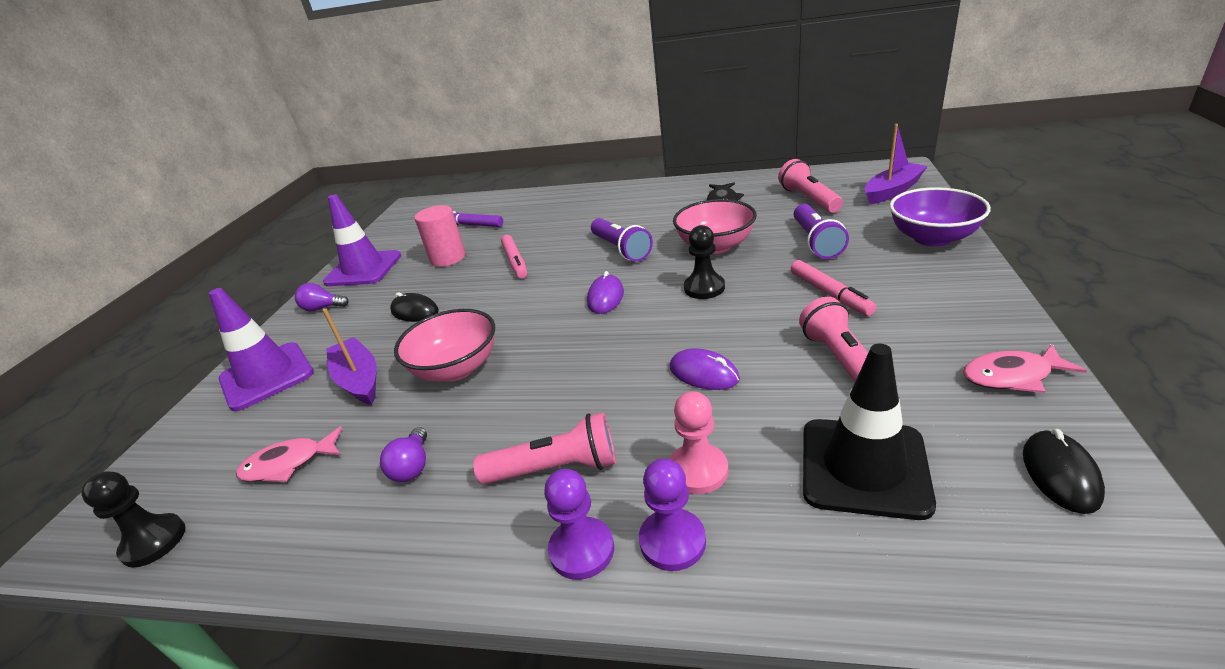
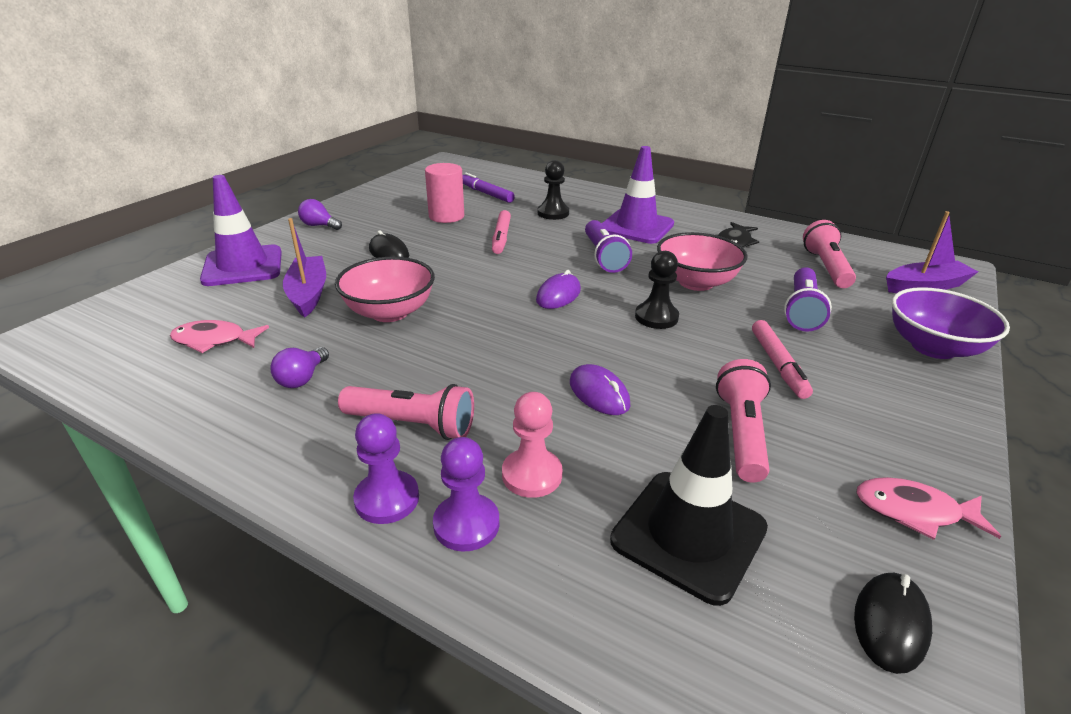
camera: 15 degrees right, 0 degrees up
black pawn [81,471,185,568] -> black pawn moved to [537,160,569,220]
purple traffic cone [323,194,401,286] -> purple traffic cone moved to [601,146,674,244]

